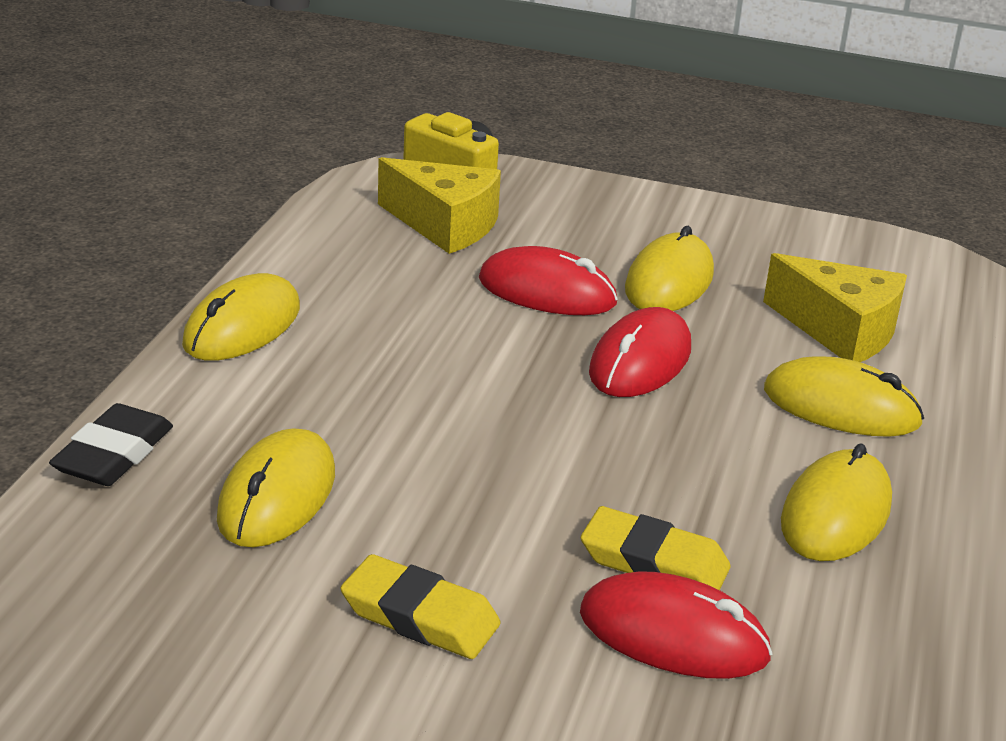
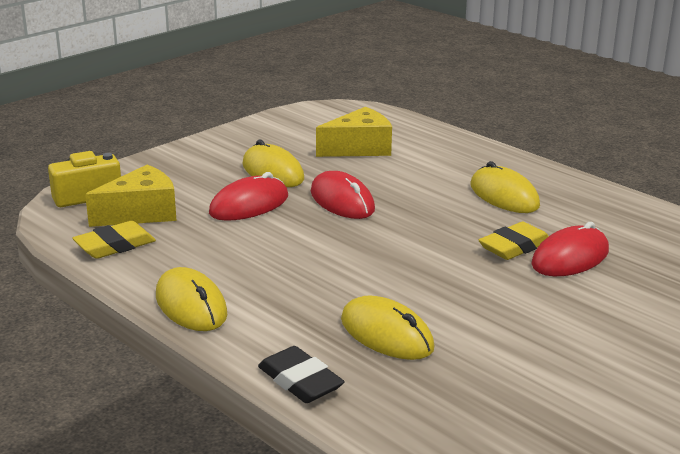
camera: 60 degrees left, 5 degrees down
yellow eraser [341,554,501,659] -> yellow eraser moved to [72,221,156,259]
yellow mouse [764,357,924,437] -> none

